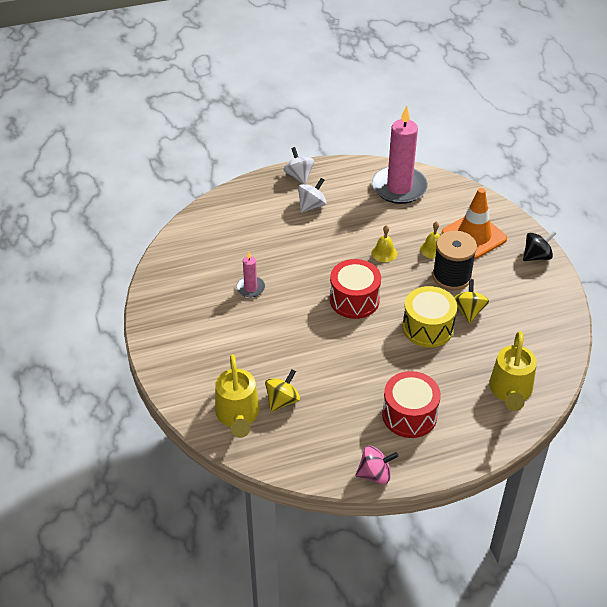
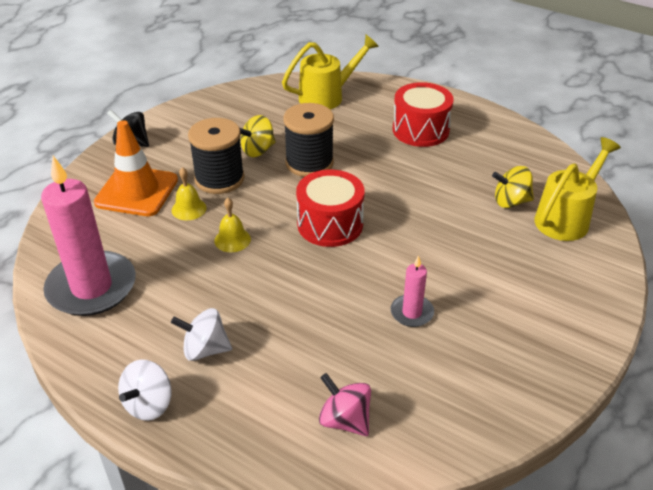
camera: 130 degrees left, 5 degrees down
pink spinning top [356,446,398,484] -> pink spinning top moved to [319,373,371,436]
yellow drum [402,286,457,348] -> black spool [283,103,334,177]

